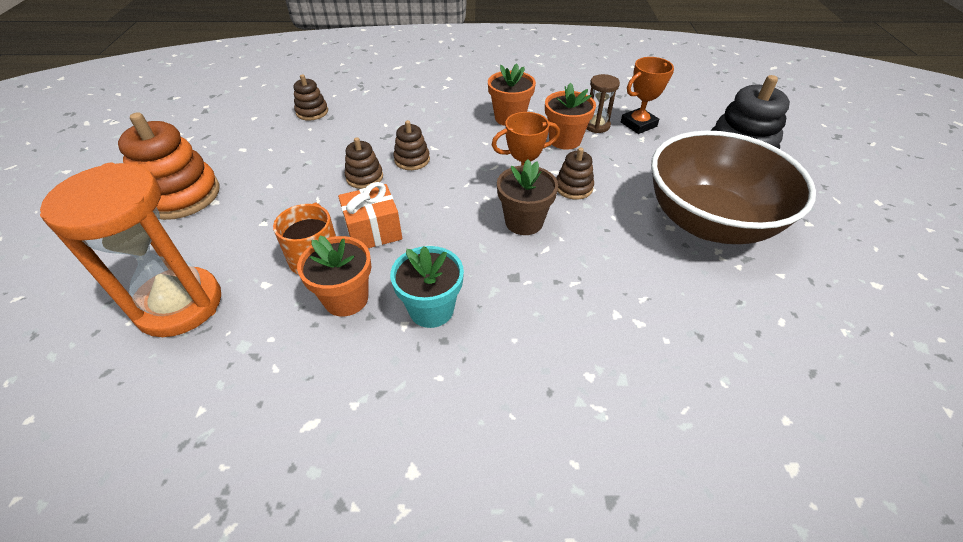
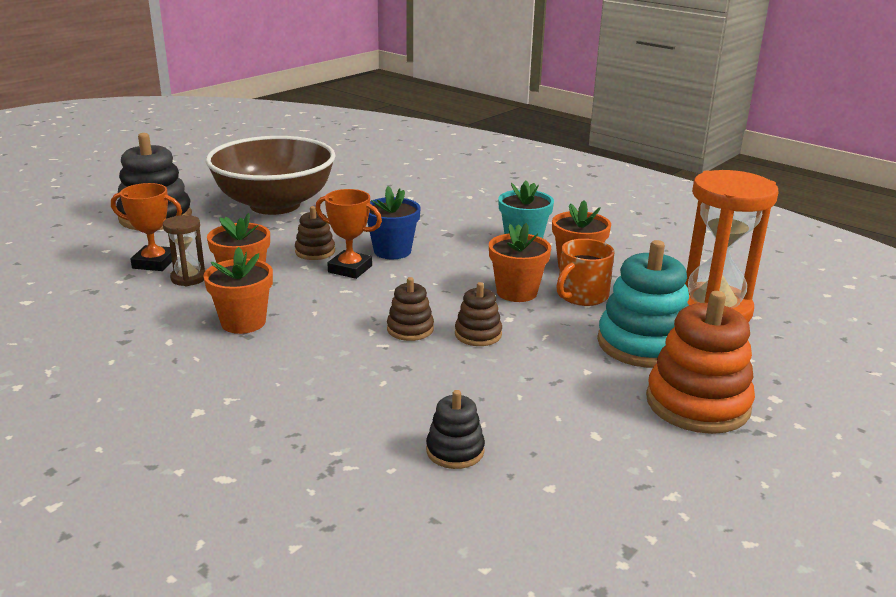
camera: 140 degrees left, 20 degrees down
brown stacking toy [294,74,328,120] -> black stacking toy [426,390,485,469]
orange gift [338,182,402,248] -> orange flower pot [489,223,551,302]
brown flower pot [497,159,558,235] -> blue flower pot [367,186,421,259]
none -> turquoise stacking toy [597,240,689,368]

